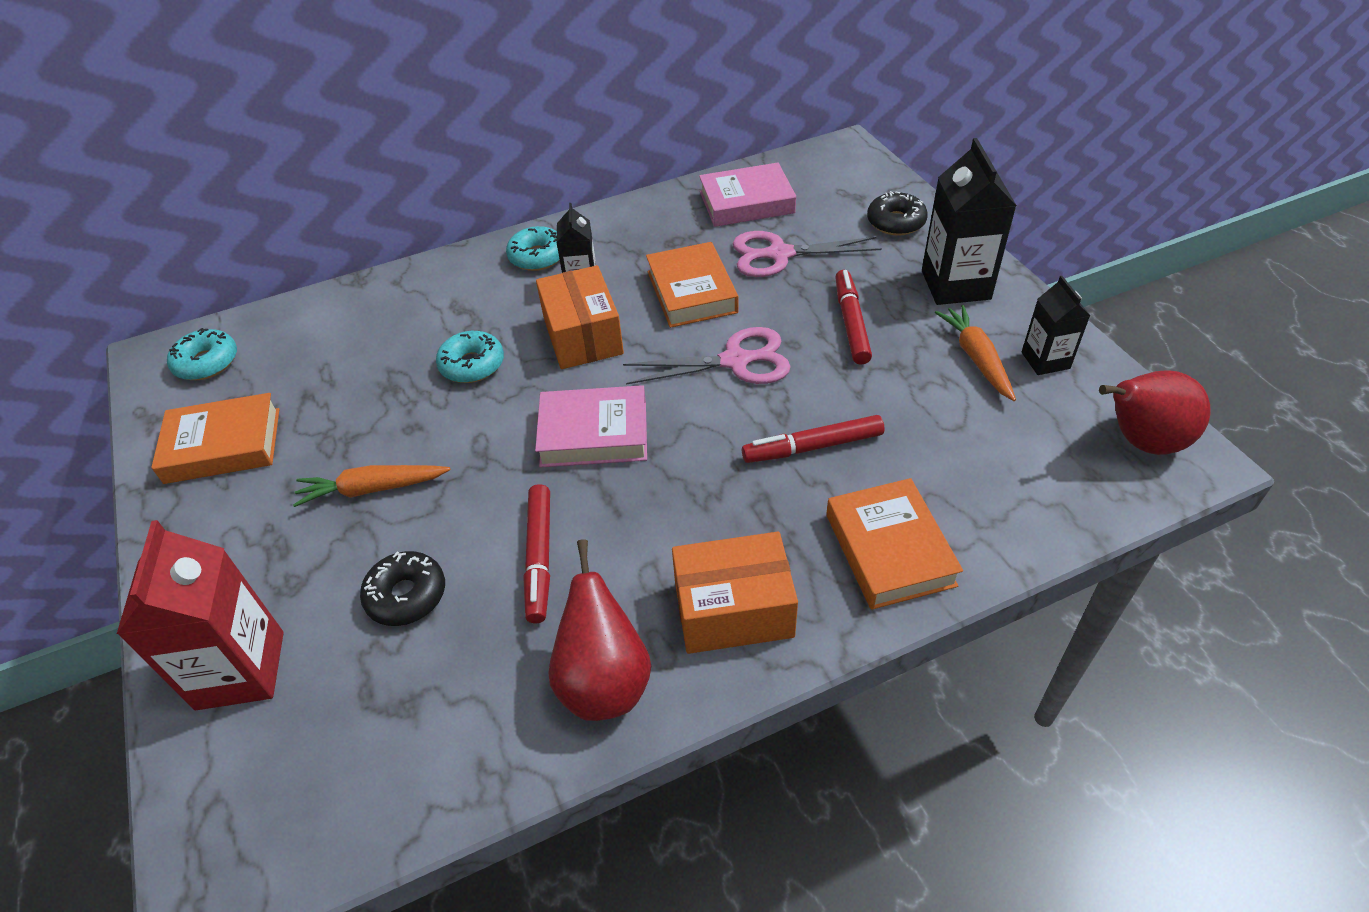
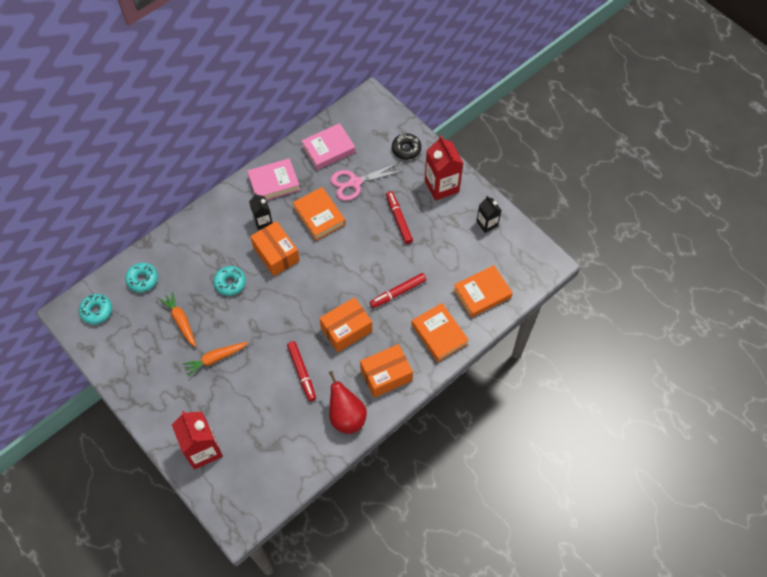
camera: 20 degrees left, 15 degrees up
orange book [151,393,279,484] -> orange book moved to [453,265,513,318]
black donut [360,551,445,626] -> none
turquoise donut [506,226,560,271] -> turquoise donut moved to [125,263,158,292]
pink book [535,385,647,467] -> pink book moved to [247,158,300,200]
pink scissors [623,327,791,385] -> none
black carton [922,138,1017,305] -> red carton [425,135,463,201]
orange carrot [935,305,1016,401] -> orange carrot moved to [159,292,196,347]
red pear [1099,370,1211,455] -> none
none -> orange box [319,297,372,352]

